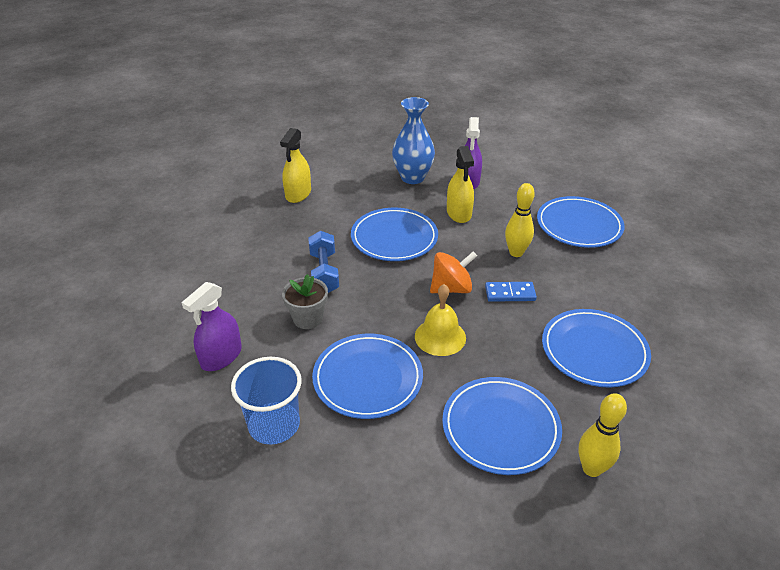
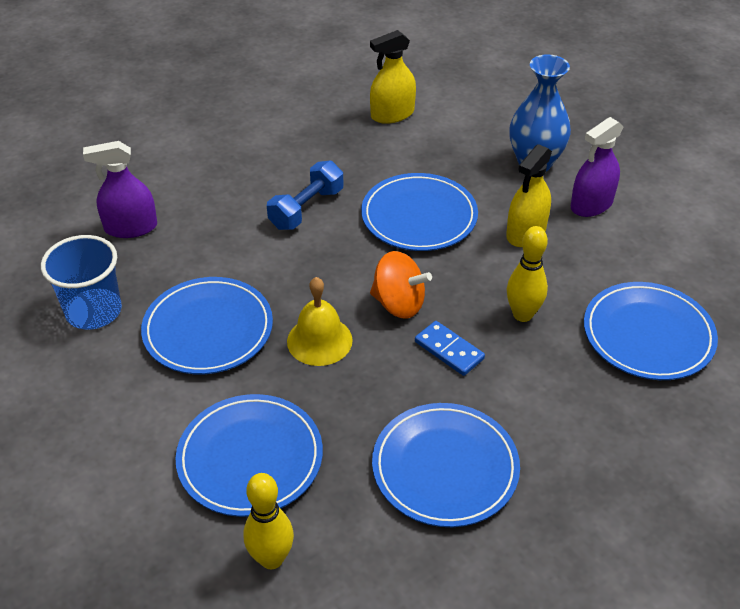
camera: 45 degrees right, 5 degrees up
grey flower pot [282,274,328,329] -> none

